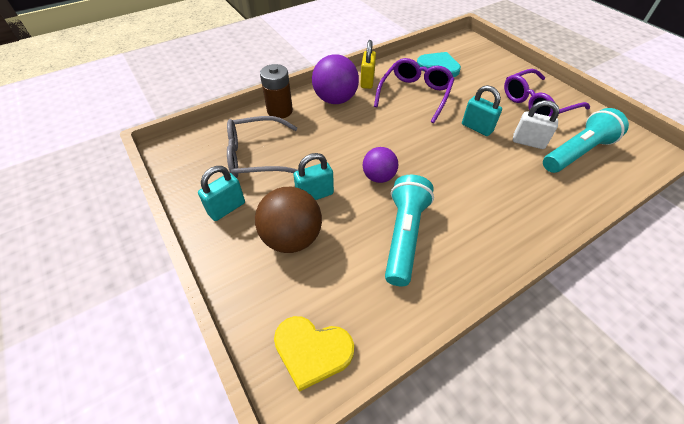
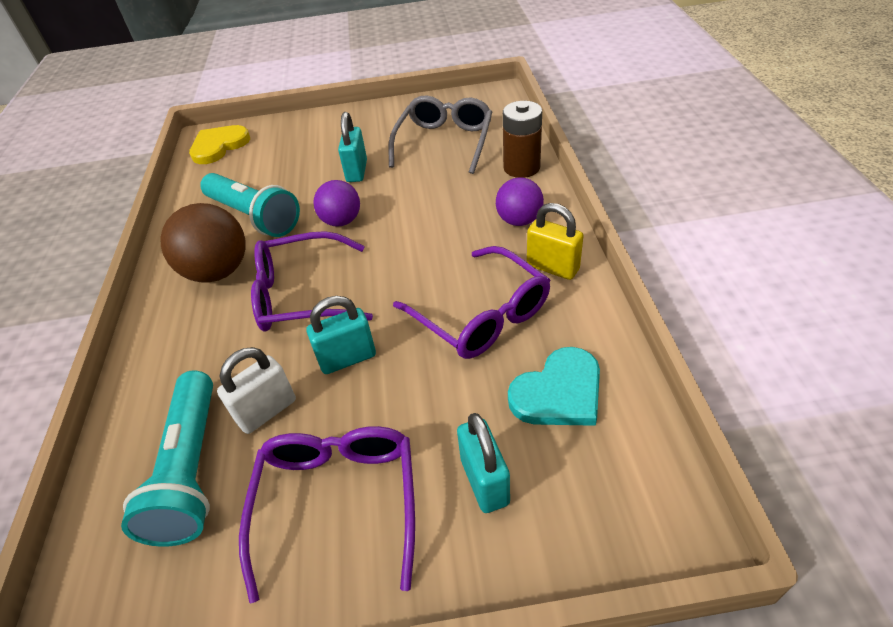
camera: 120 degrees right, 5 degrees down
turquoise padlock [198,166,245,221] -> turquoise padlock moved to [457,413,510,513]
brown ball [255,187,322,253] -> brown ball moved to [161,203,246,282]
purple ball [312,54,359,104] -> purple ball [496,177,544,226], size x0.63
none -> purple glasses [251,231,373,332]

